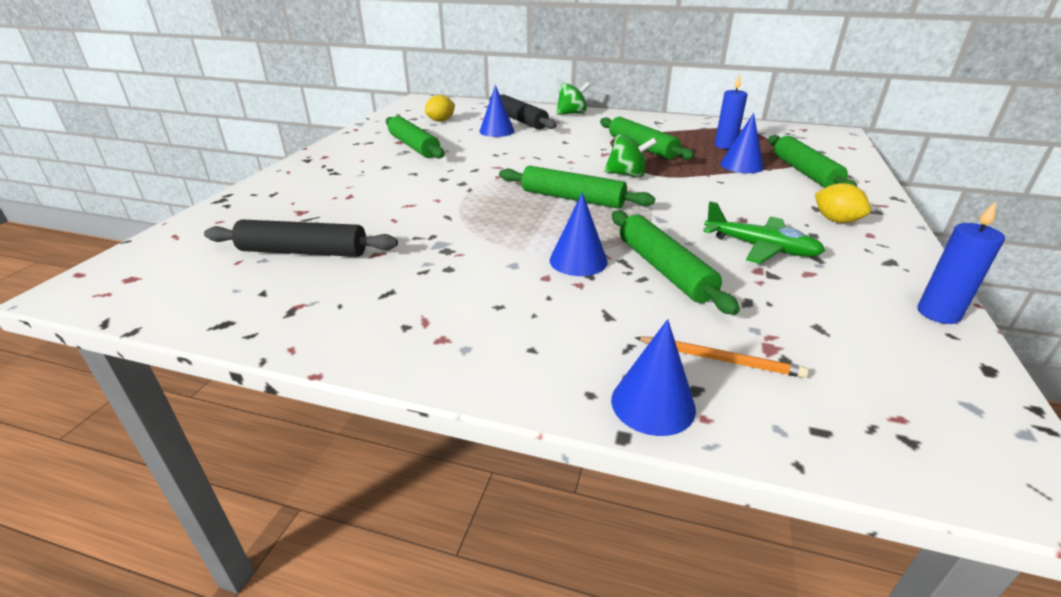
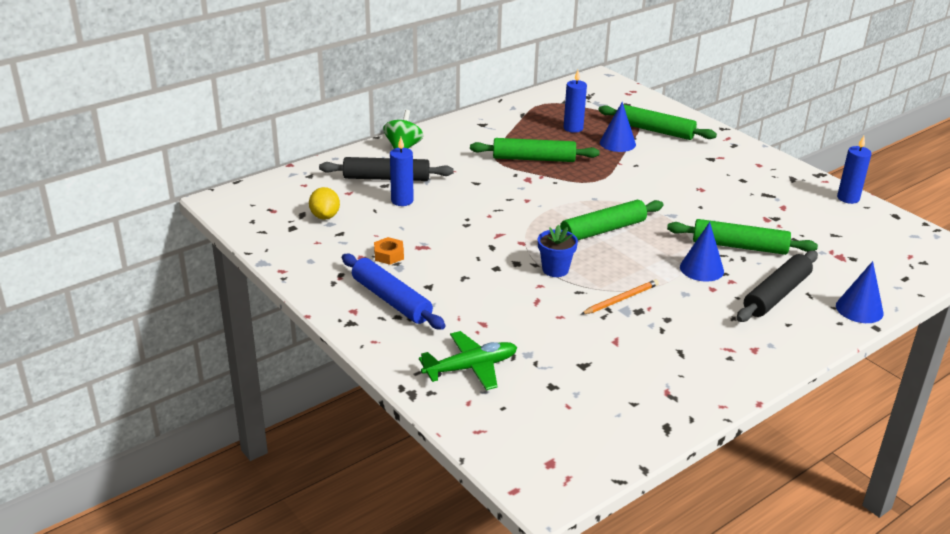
camera: 55 degrees left, 0 degrees up
black rolling pin [204,220,398,257] -> black rolling pin moved to [737,250,818,322]
green rolling pin [386,116,445,159] -> orange nut [374,237,404,265]
blue cone [479,85,515,137] -> blue candle [390,137,414,206]
green spinning top [604,134,657,178] -> none
orange pencil [635,337,809,378] -> orange pencil moved to [581,279,659,314]
green plane [703,201,825,264] -> green plane moved to [419,331,517,390]
yellow lemon [815,183,871,223] -> none
none -> blue rolling pin [342,254,445,330]
none -> blue flower pot [538,225,578,277]

